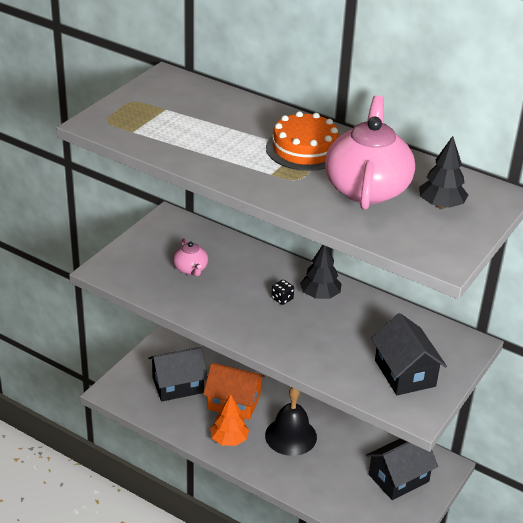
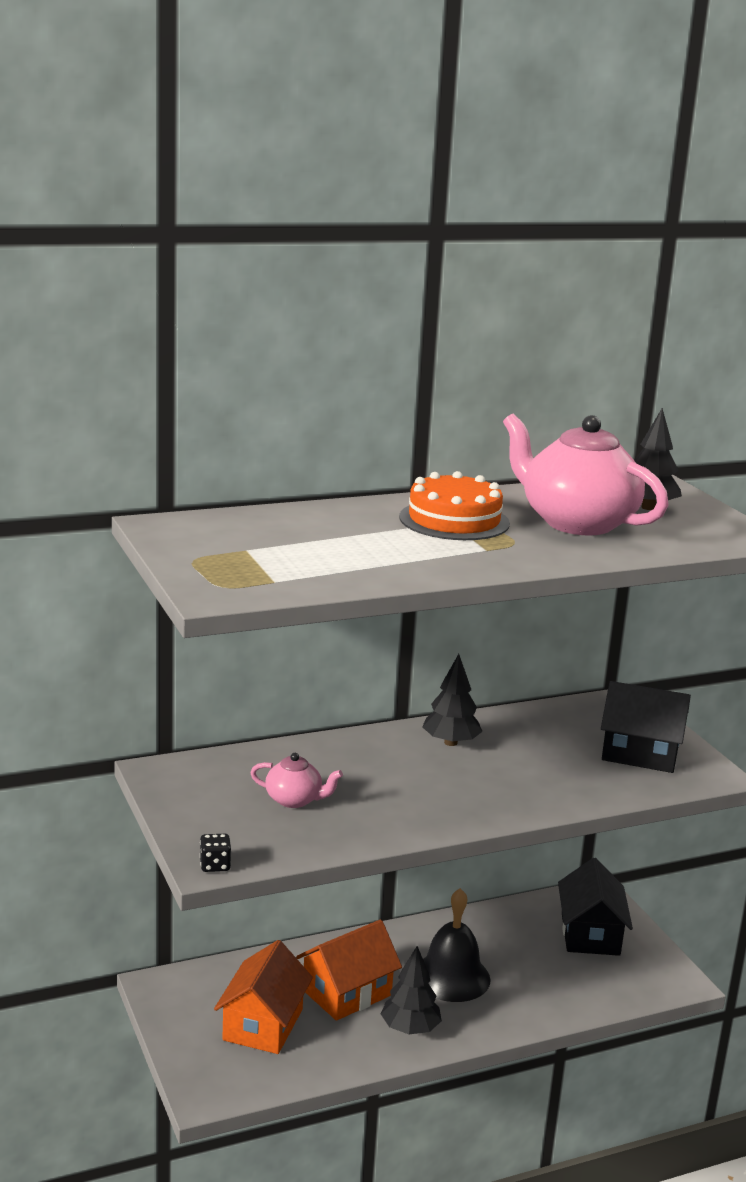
camera: 55 degrees left, 15 degrees down
black house [148,347,208,401] -> orange house [214,940,313,1054]
orange tree [210,394,249,446] -> black tree [381,946,442,1034]
black dice [271,279,294,305] -> black dice moved to [200,834,231,872]

